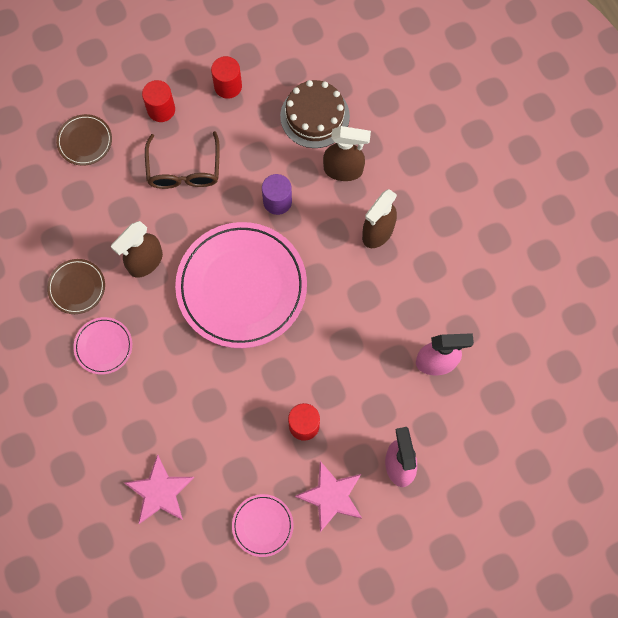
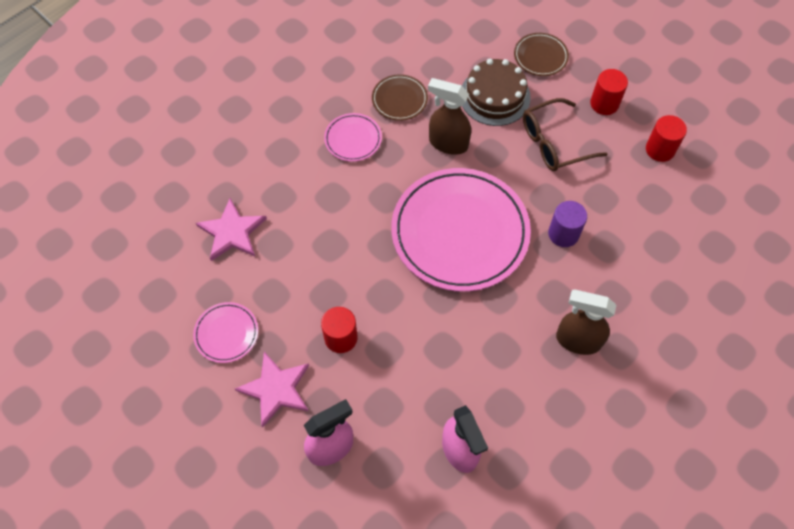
camera: 70 degrees right, 10 degrees down
brown cake [280,80,350,148] -> brown cake moved to [462,59,531,126]
brown spray bottle [323,126,371,181] -> none

